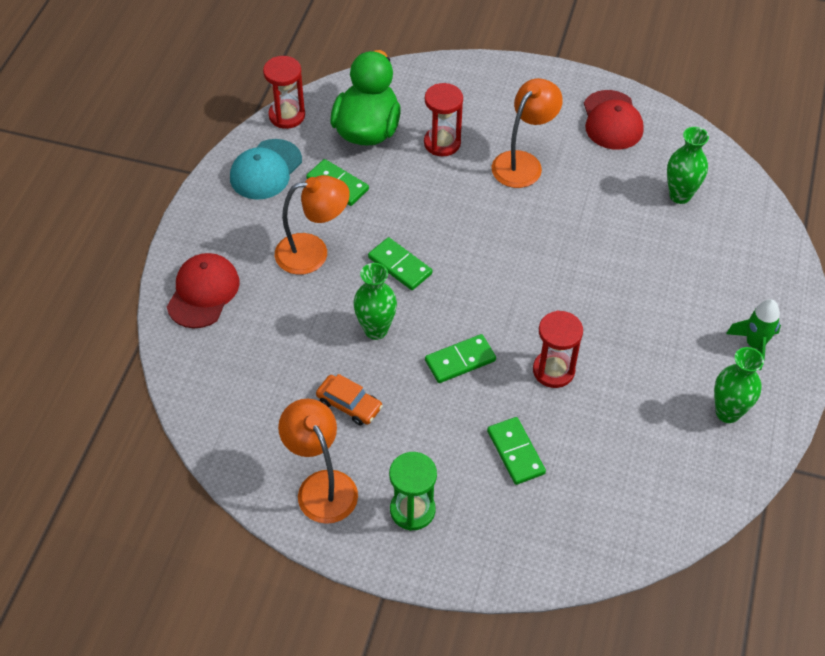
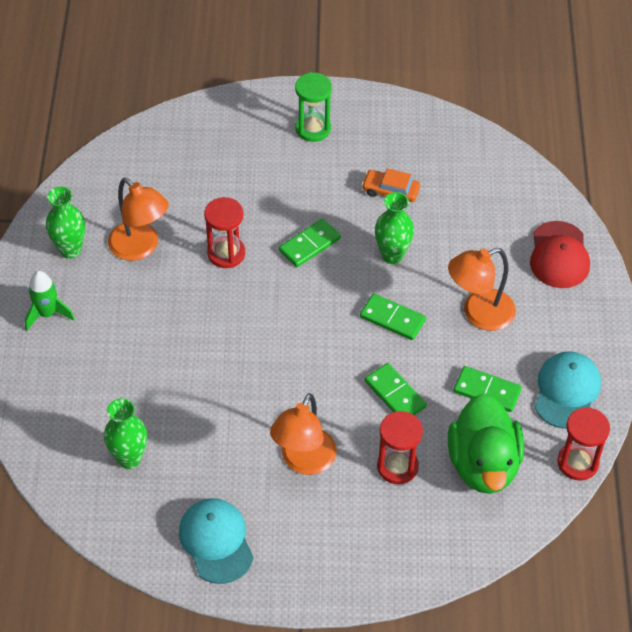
camera: 165 degrees right, 0 degrees up
orange lamp [278,399,358,524] -> orange lamp moved to [108,178,169,261]
green domino [487,417,546,485] -> green domino moved to [365,363,427,415]
red cap [584,90,644,150] -> turquoise cap [179,498,254,584]

